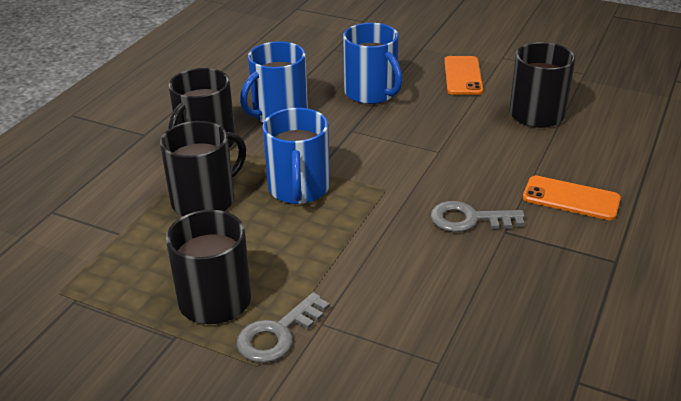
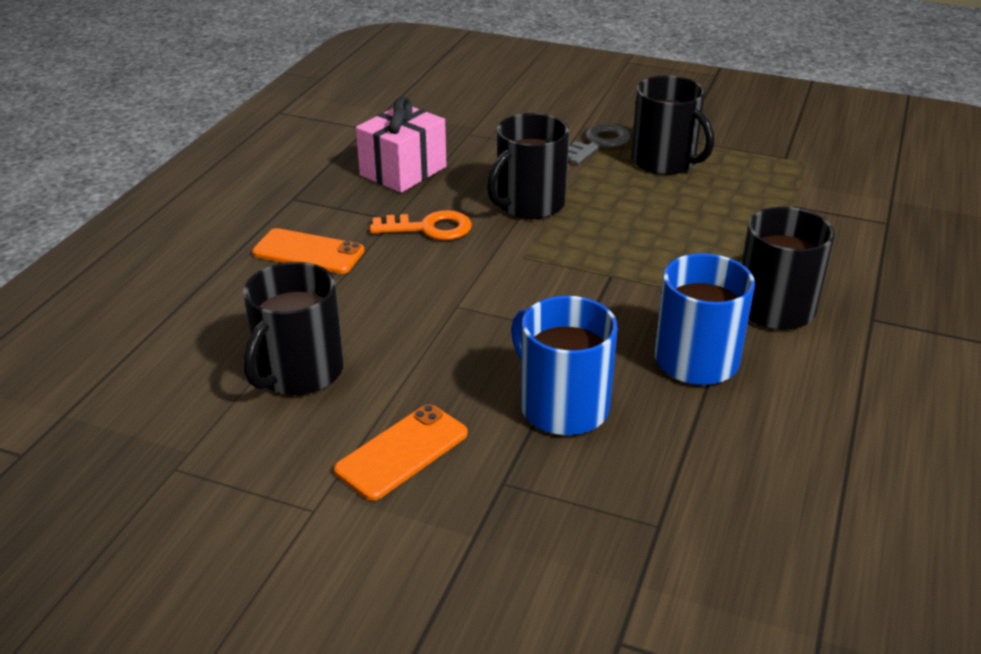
camera: 175 degrees right, 0 degrees up
black mug [160,121,246,216] -> black mug moved to [487,113,569,219]
blue mug [262,108,330,204] -> none
grey key [430,201,525,232] -> orange key [370,210,472,240]
orange phone [444,56,483,95] -> orange phone turned 45 degrees clockwise [334,404,468,501]
none -> pink gift [356,97,446,193]

